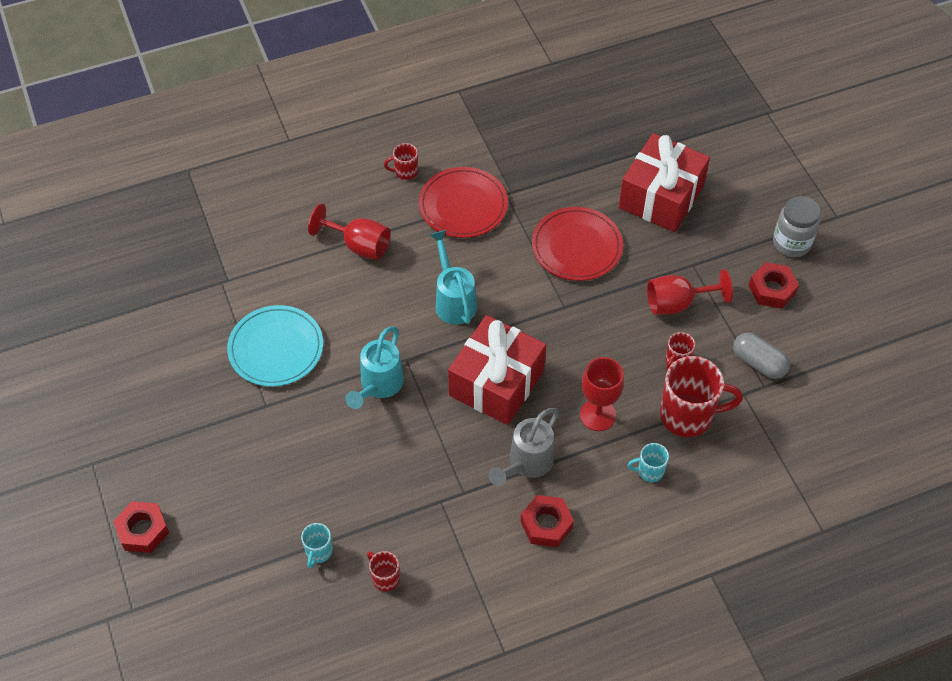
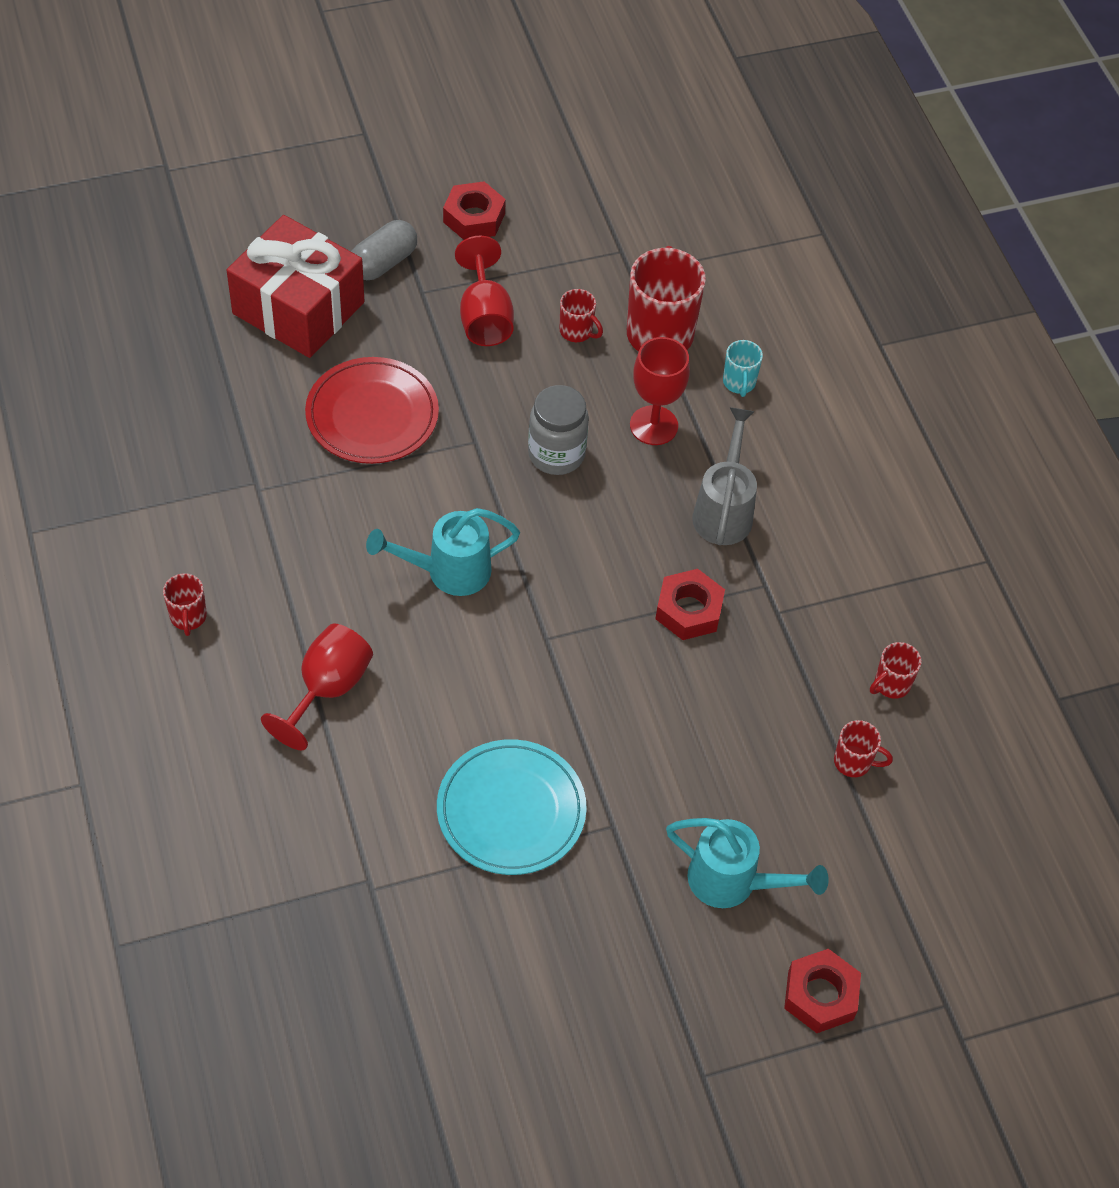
camera: 90 degrees left, 0 degrees up
turquoise mug [301,523,333,569] -> red mug [834,720,893,777]
turquoise watering can [345,326,404,409] -> turquoise watering can moved to [666,818,829,908]
red plate [419,167,508,238] -> none
red gift [448,315,546,425] -> none
grey watering can [488,408,559,486] -> grey watering can turned 120 degrees counterclockwise [692,407,757,545]
red nut [520,495,574,547] -> red nut moved to [655,569,725,640]
grey capsule [733,333,790,379] -> grey capsule moved to [351,220,417,280]
grey jar [773,196,820,257] -> grey jar moved to [528,385,589,475]

